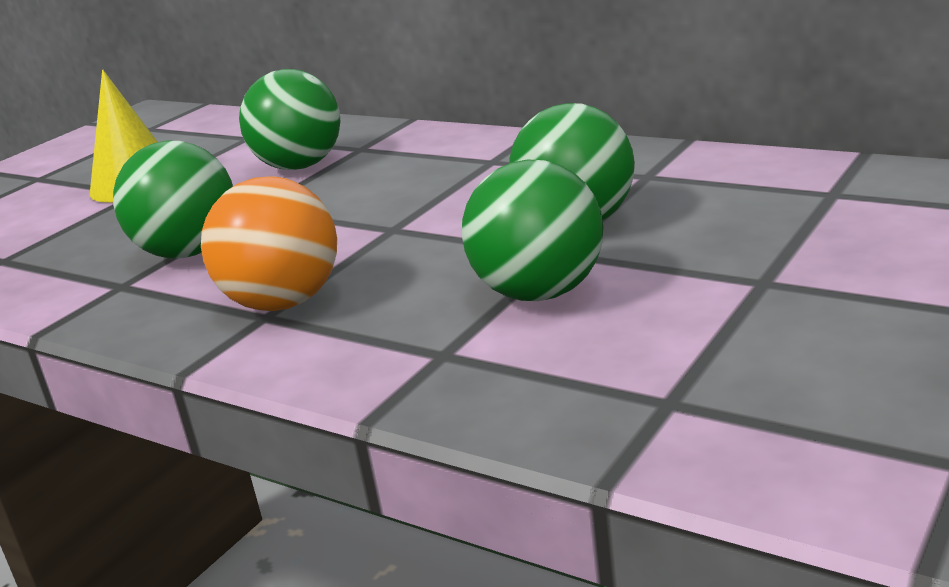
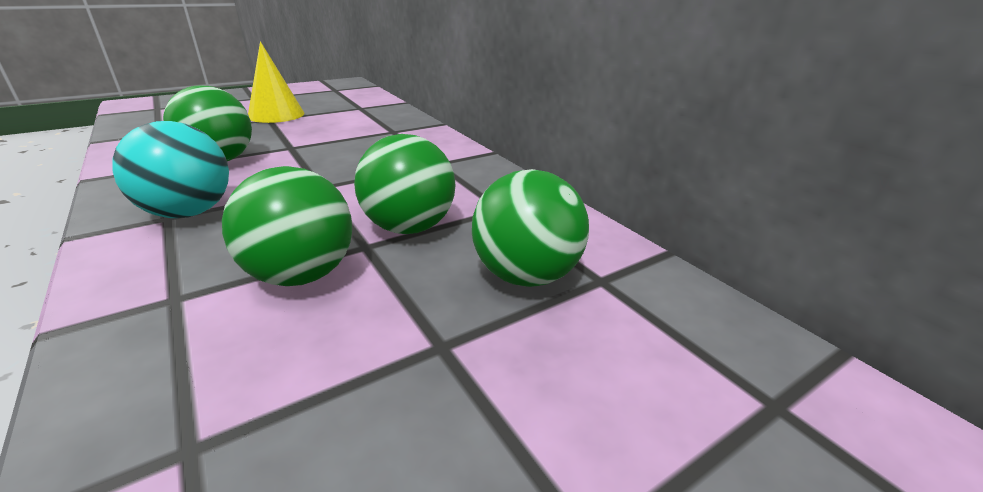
camera: 20 degrees right, 5 degrees up
orange ball [201,176,337,311] -> turquoise ball [112,121,229,218]
green ball [239,69,341,170] -> green ball moved to [472,169,589,287]

